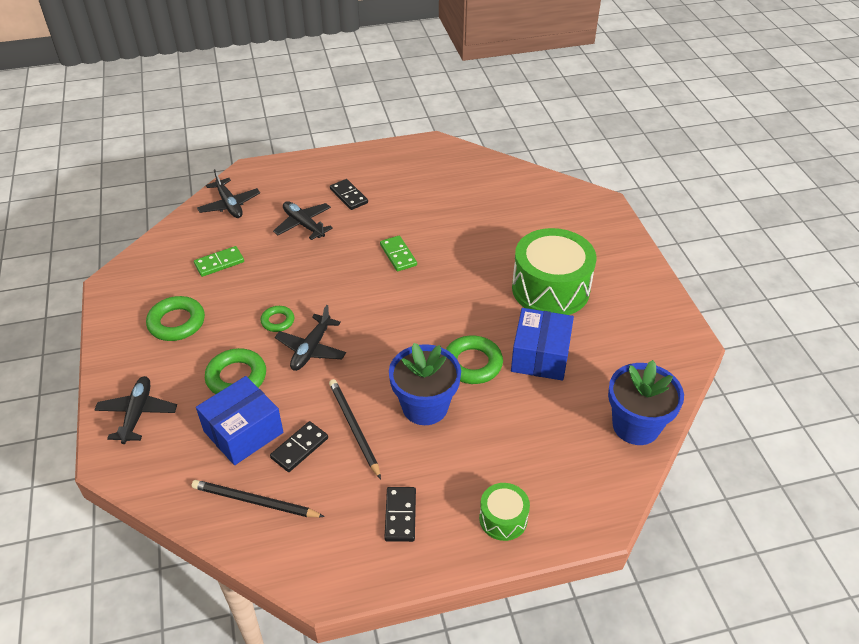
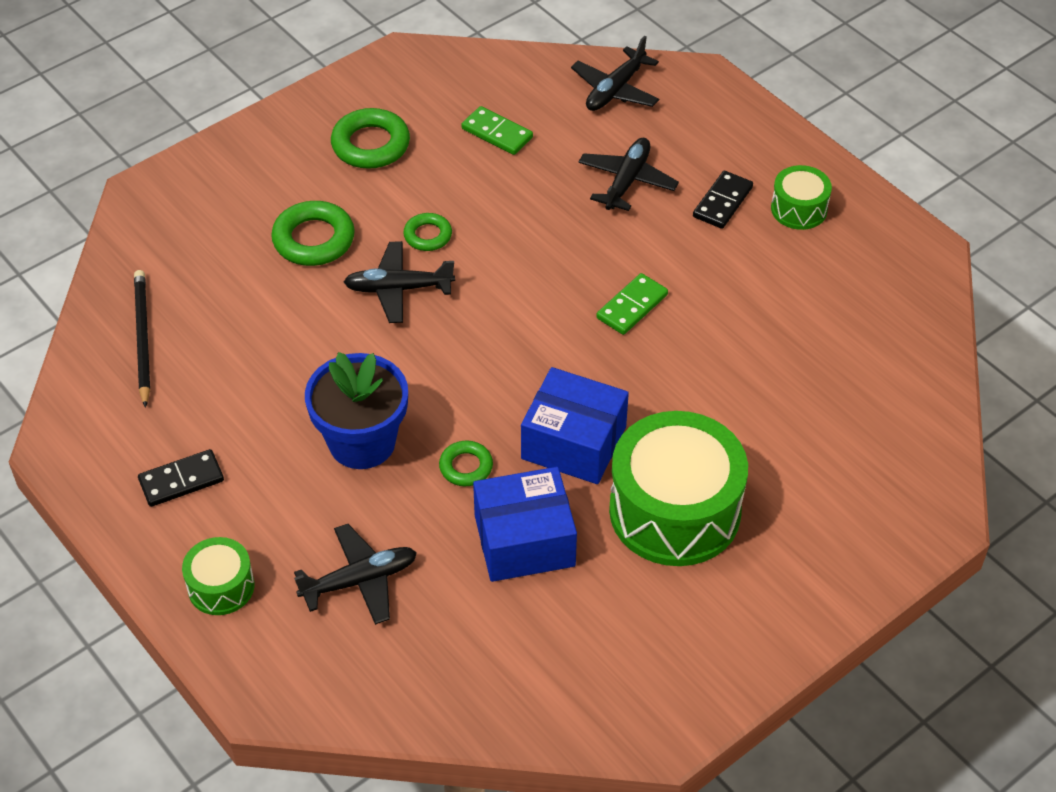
camera: 65 degrees right, 5 degrees up
black plane [95,376,177,444] -> black plane moved to [294,524,417,625]
blue box [196,376,283,465] -> blue box moved to [521,367,629,484]
black domino [270,421,328,472] -> none
black pencil [329,379,381,479] -> none
green ring [446,335,503,384] -> green ring [439,441,493,486], size x0.59
blue flower pot [608,360,684,445] -> none
none -> green drum [771,165,832,230]

